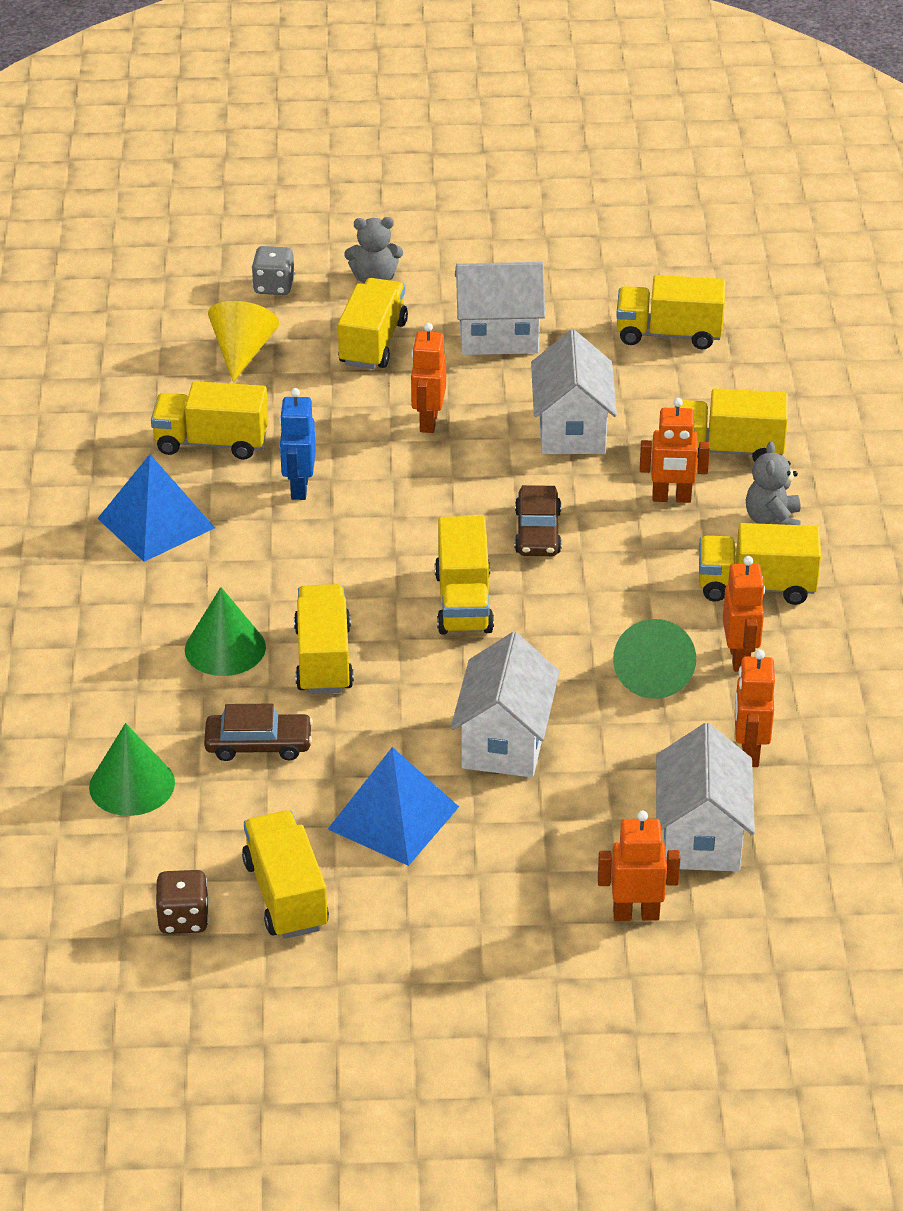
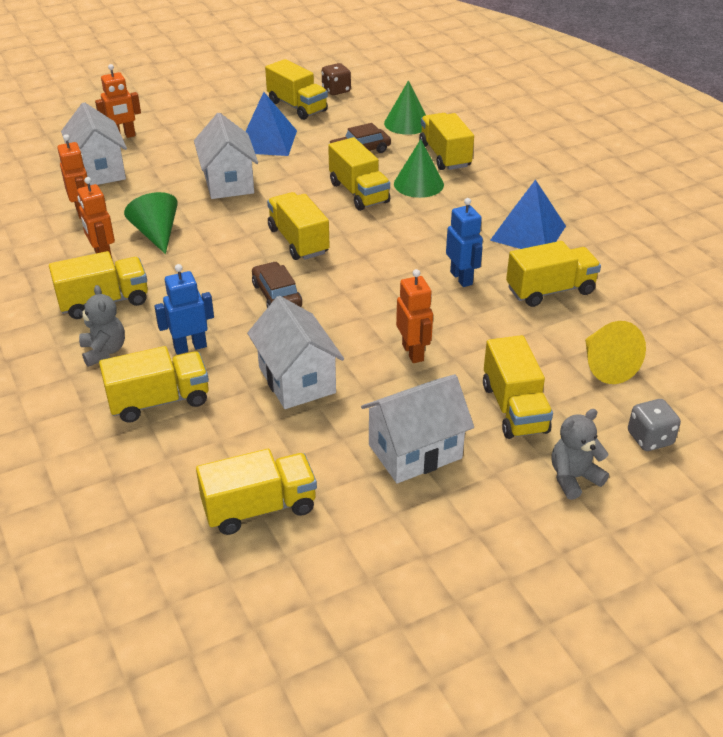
camera: 155 degrees right, 0 degrees up
orange robot [640,398,710,503] -> blue robot [154,264,214,354]
none -> yellow truck [419,113,474,170]

